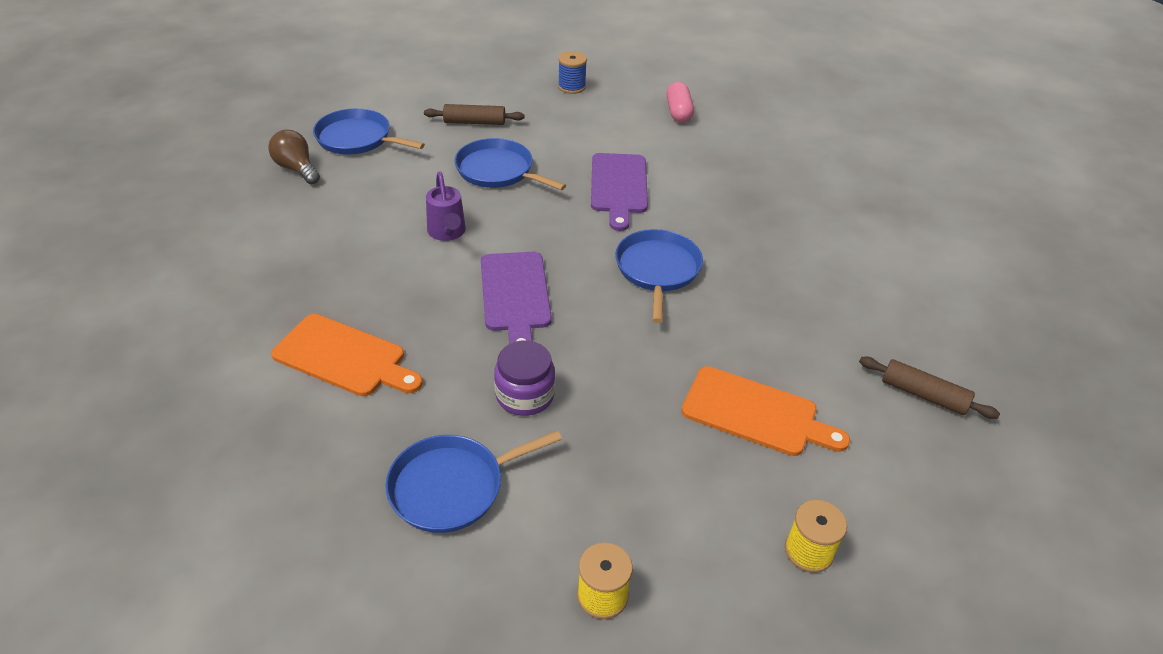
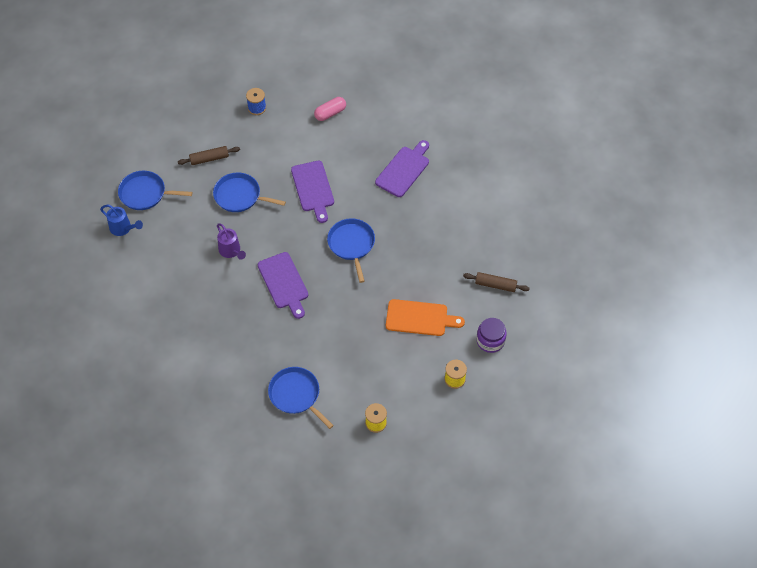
camera: 15 degrees left, 15 degrees up
brown light bulb [268,129,320,184] -> blue watering can [100,205,143,236]
orange cutting board [271,314,423,397] -> none
blue pan [386,430,562,533] -> blue pan turned 90 degrees clockwise [268,367,334,429]
purple jar [494,340,555,416] -> purple jar moved to [476,318,507,353]
pink capsule [667,82,694,123] -> pink capsule turned 75 degrees clockwise [314,97,346,121]
none -> purple cutting board [375,140,429,197]

